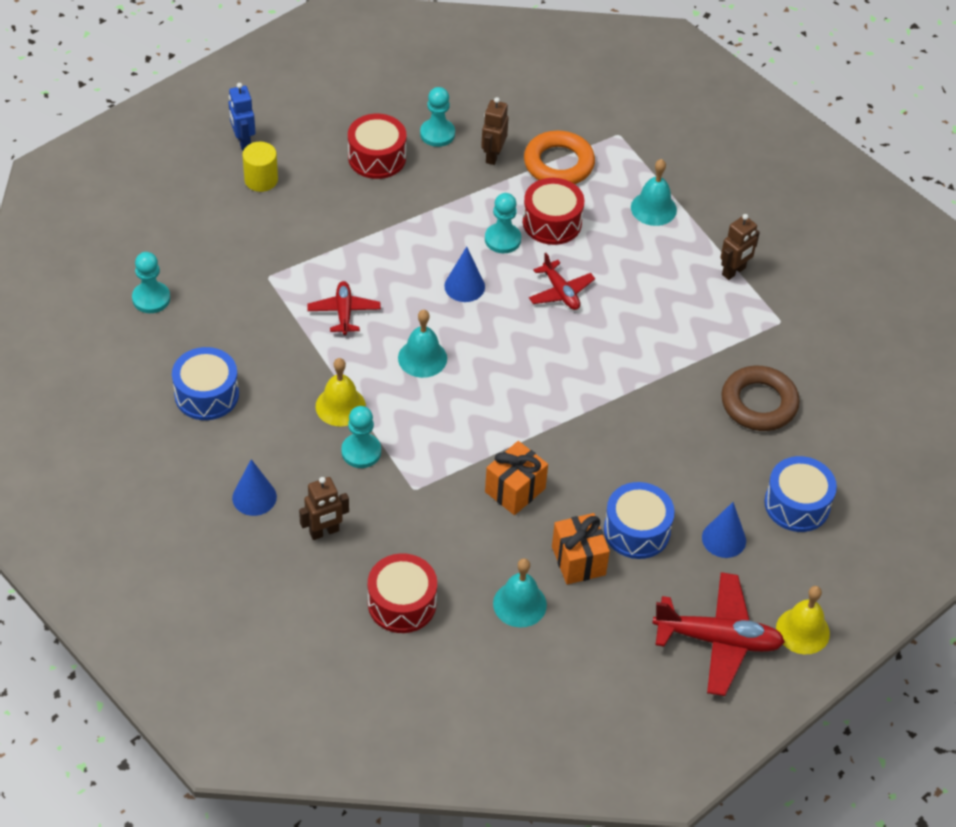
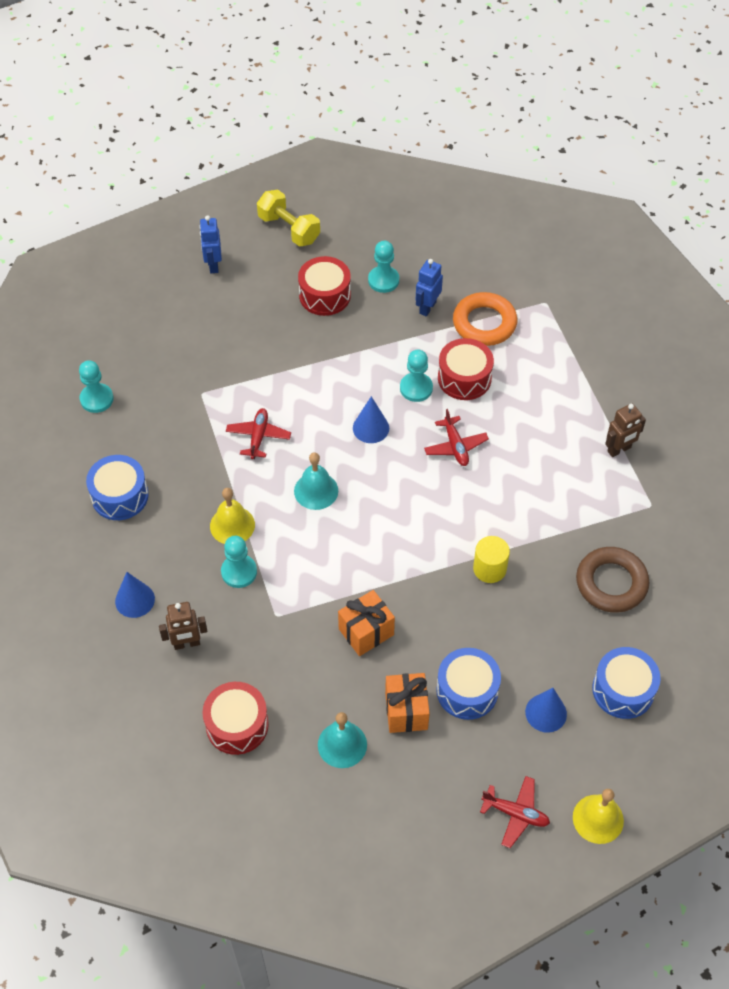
camera: 15 degrees right, 5 degrees up
yellow cylinder [242,142,278,192] -> yellow cylinder moved to [473,536,510,583]
brown robot [481,97,509,165] -> blue robot [416,259,443,317]
turquoise bell [631,159,677,226] -> none
red plane [652,572,785,696] -> red plane [480,776,550,848], size x0.58
none -> yellow dumbbell [257,190,320,247]

